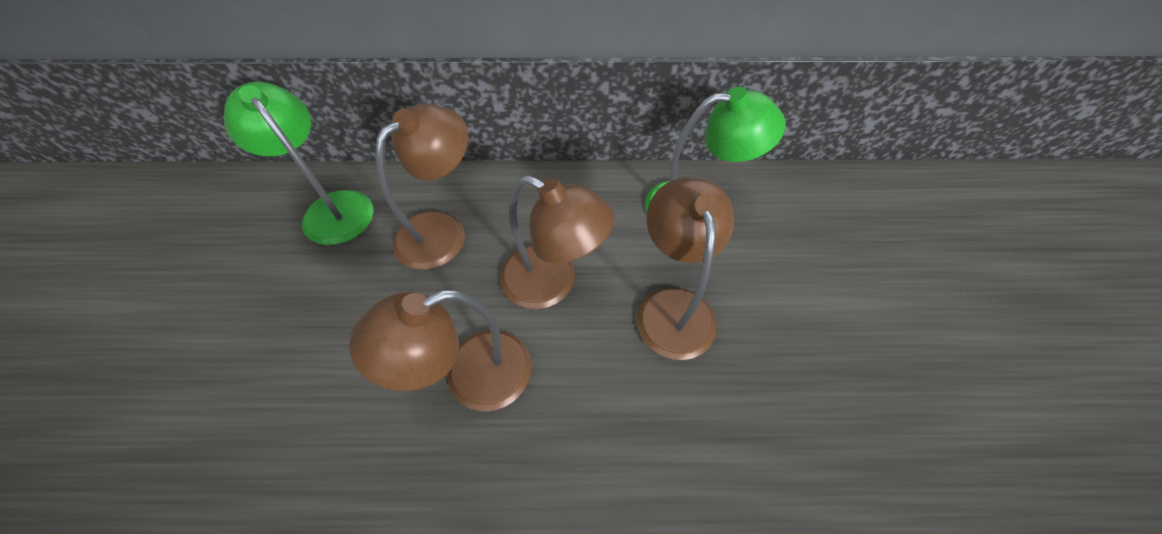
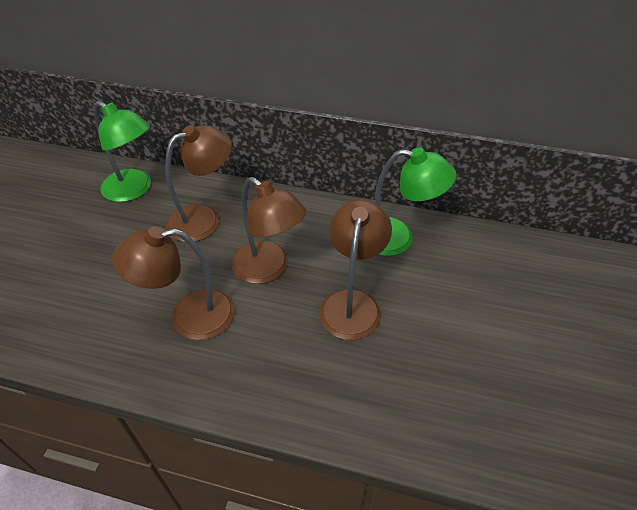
camera: 15 degrees right, 10 degrees down
green lamp [224,82,374,245] -> green lamp turned 150 degrees clockwise [94,101,151,202]

